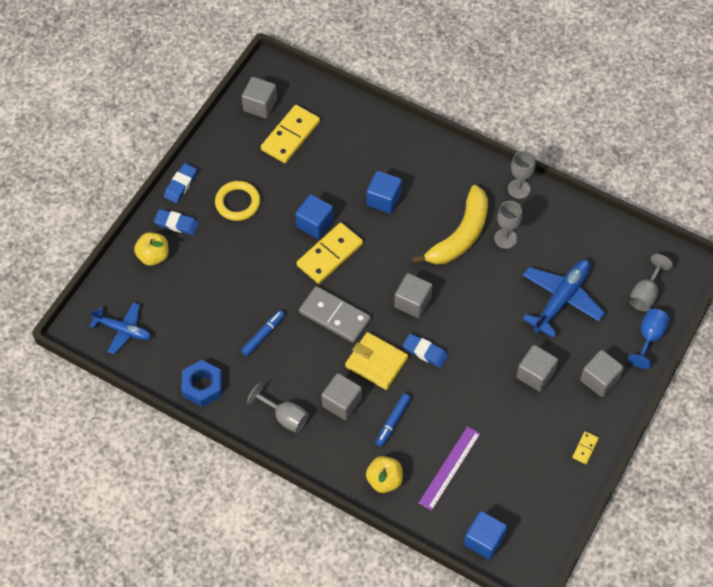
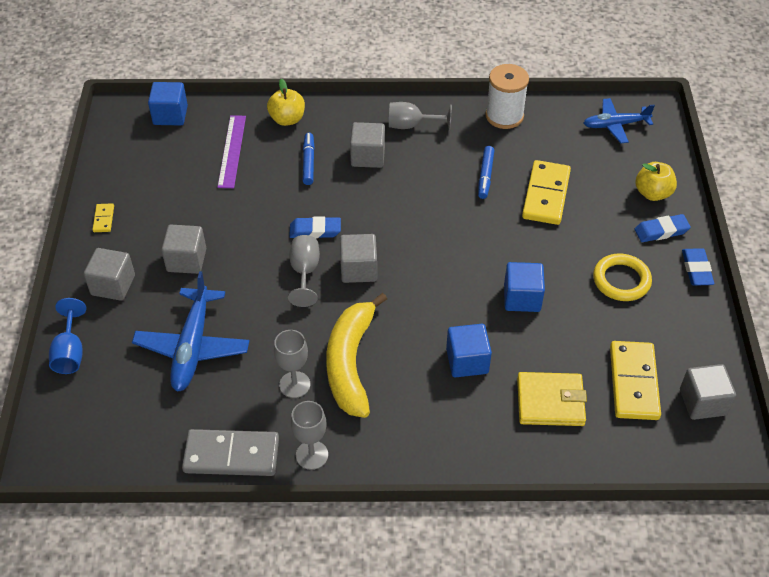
camera: 150 degrees right, 10 degrees down
blue nut [181,360,222,407] -> white spool [485,64,529,129]
yellow domino [297,223,363,284] -> yellow domino moved to [522,160,571,225]
grey domino [299,286,371,343] -> grey domino moved to [182,429,279,476]
yellow wallet [345,332,408,390] -> yellow wallet moved to [517,372,587,426]
grey goblet [629,254,673,311] -> grey goblet moved to [288,235,320,307]

